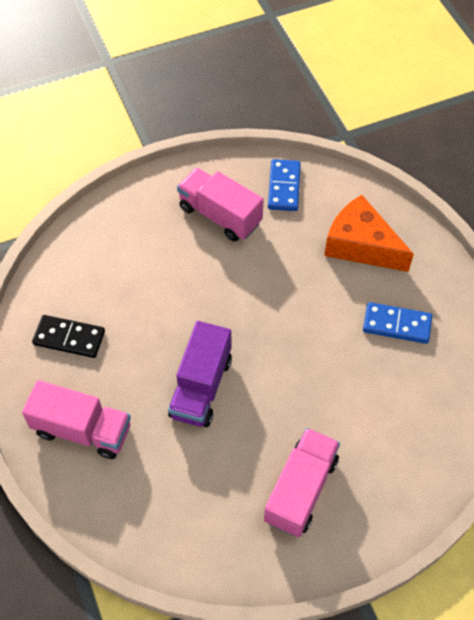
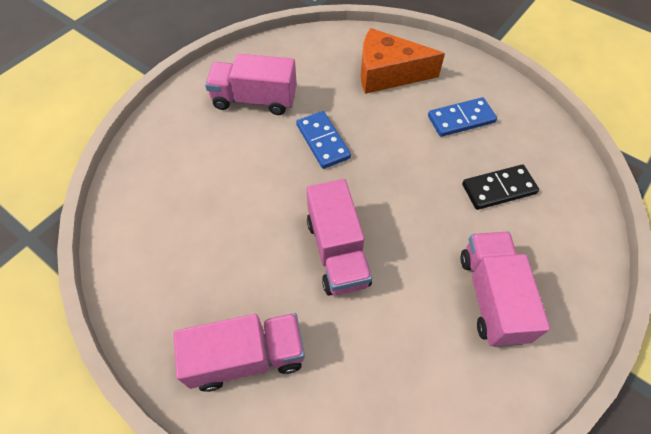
camera: 30 degrees left, 0 degrees up
black domino [32,315,105,358] -> black domino moved to [462,165,539,210]
purple truck [168,321,232,427] -> pink truck [307,179,372,296]
blue domino [268,159,301,211] -> blue domino moved to [296,111,351,169]

